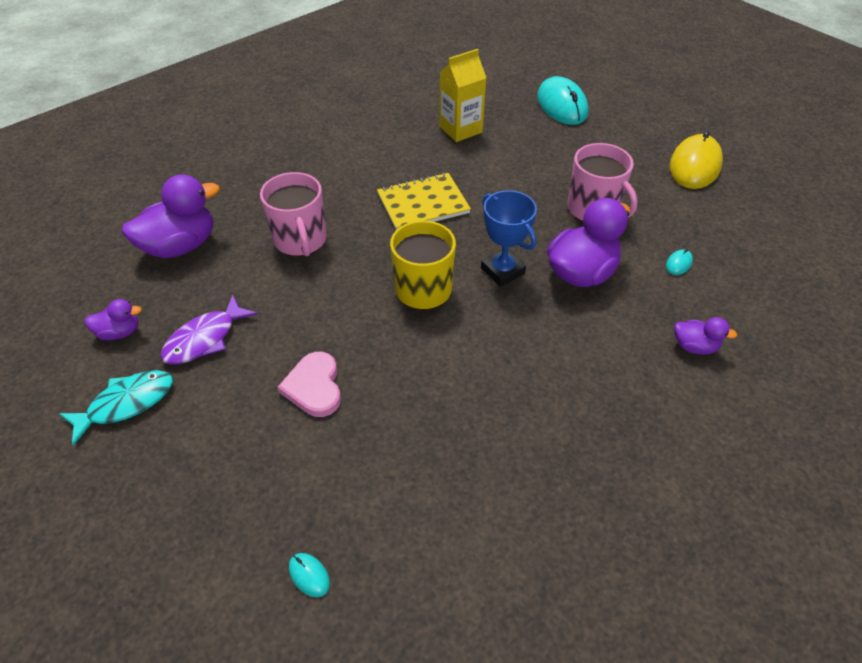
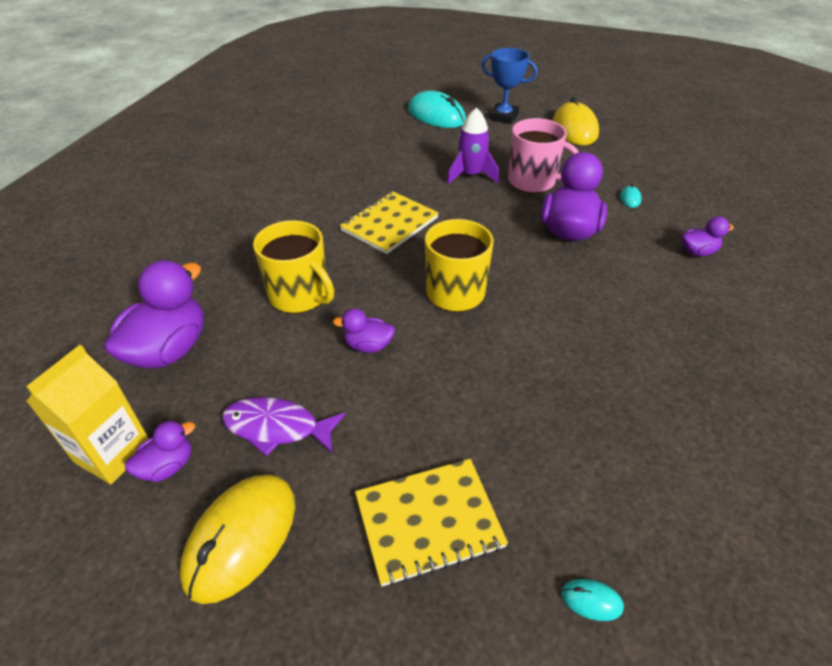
camera: 30 degrees left, 5 degrees down
turquoise fish [59,370,173,446] -> yellow mouse [179,474,295,604]
purple fish [161,295,258,365] -> purple fish turned 90 degrees clockwise [222,397,346,456]
pink mug [260,172,327,256] -> yellow mug [253,220,334,313]
pink heart [278,352,341,417] -> none
yellow carton [439,49,486,142] -> yellow carton moved to [26,345,149,484]
blue trophy [481,190,537,287] -> blue trophy moved to [481,48,538,124]
none -> purple duck [333,308,395,353]
none -> yellow notebook [355,459,508,586]
none -> purple rocket [447,108,499,184]

